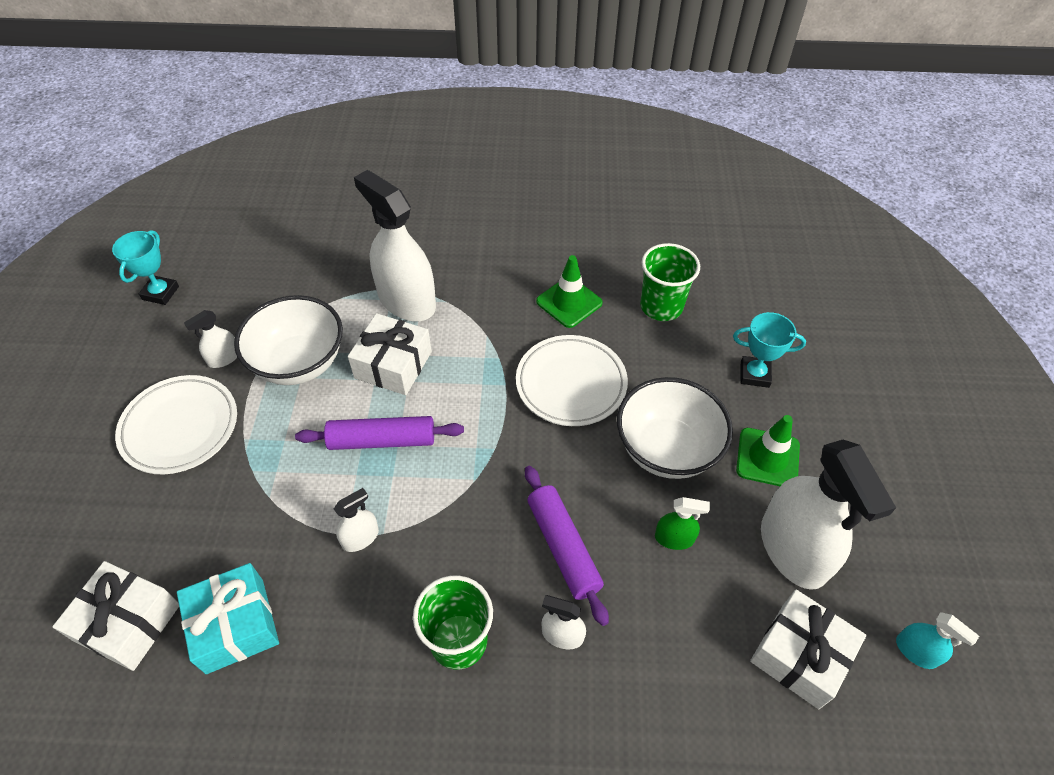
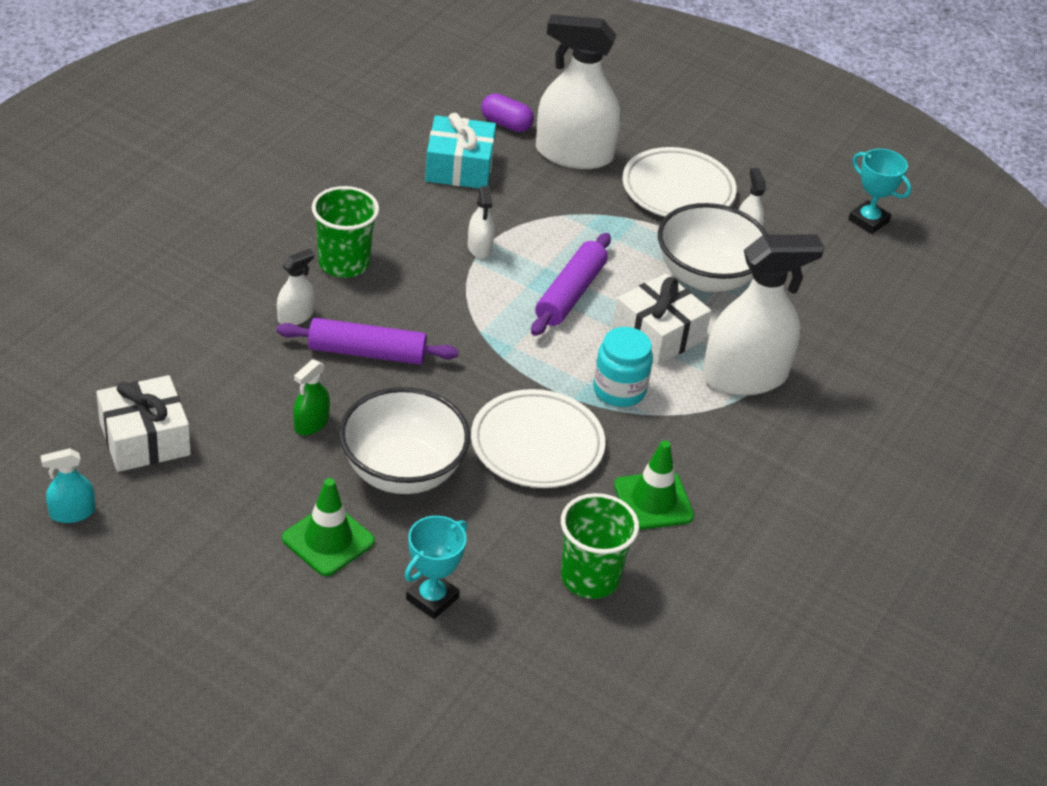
camera: 115 degrees right, 10 degrees down
white gift [53,561,179,671] -> purple capsule [481,93,534,132]
white spray bottle [761,440,896,590] -> white spray bottle moved to [536,14,621,169]
none -> turquoise jar [593,327,653,407]

